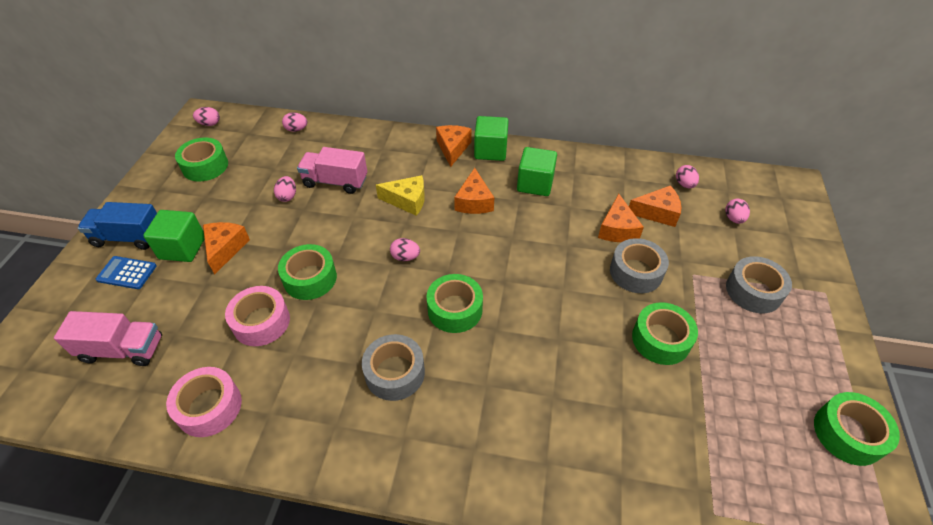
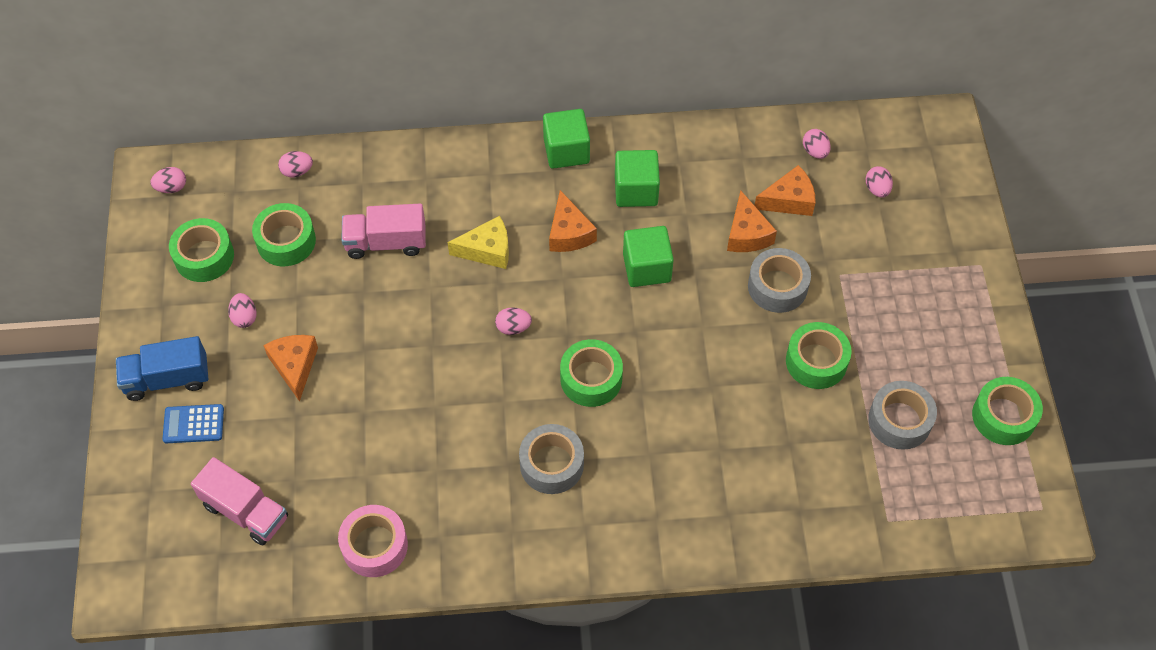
camera: 15 degrees left, 10 degrees up
pink truck [54,311,162,366] -> pink truck turned 45 degrees clockwise [191,457,288,546]
green cube [143,210,205,262] -> green cube moved to [623,226,674,287]
pink tape [225,286,290,346] -> none
pink egg [274,176,296,202] -> pink egg moved to [228,293,257,328]
green tape [278,244,337,300] -> green tape moved to [252,203,316,266]
orange cheese [436,125,471,167] -> none
grey tape [726,256,792,314] -> grey tape moved to [868,381,937,450]

